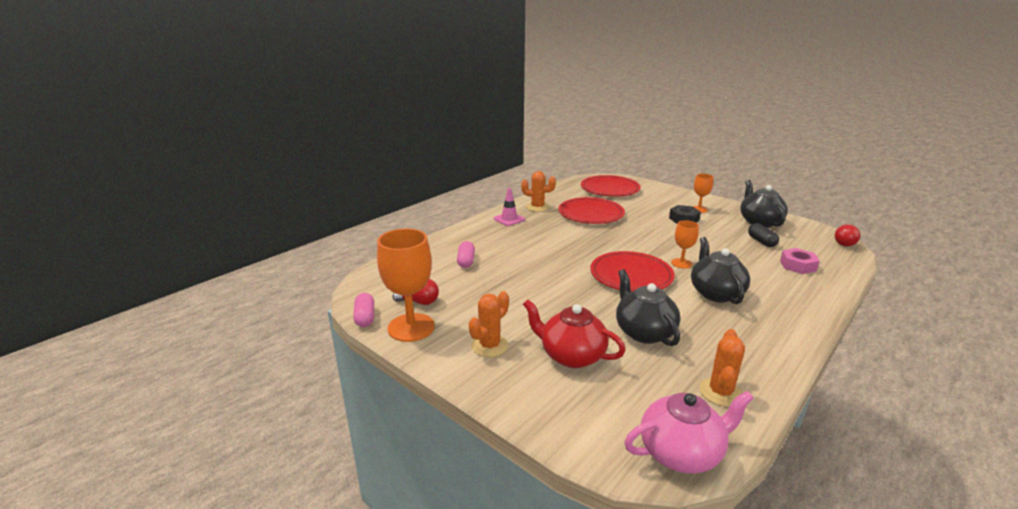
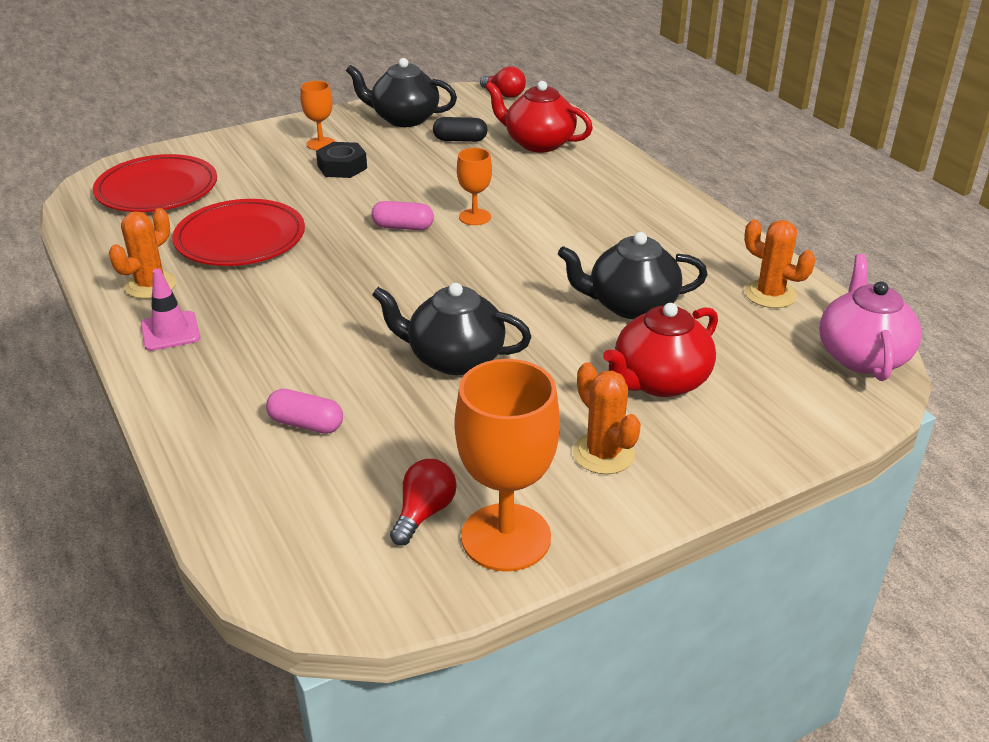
camera: 70 degrees left, 10 degrees up
pink capsule [353,293,374,327] -> pink capsule moved to [371,201,434,230]
red plate [590,251,675,292] -> none
black teapot [691,237,750,304] -> black teapot moved to [372,283,531,375]
pink nut [780,248,820,274] -> red teapot [485,81,593,153]

